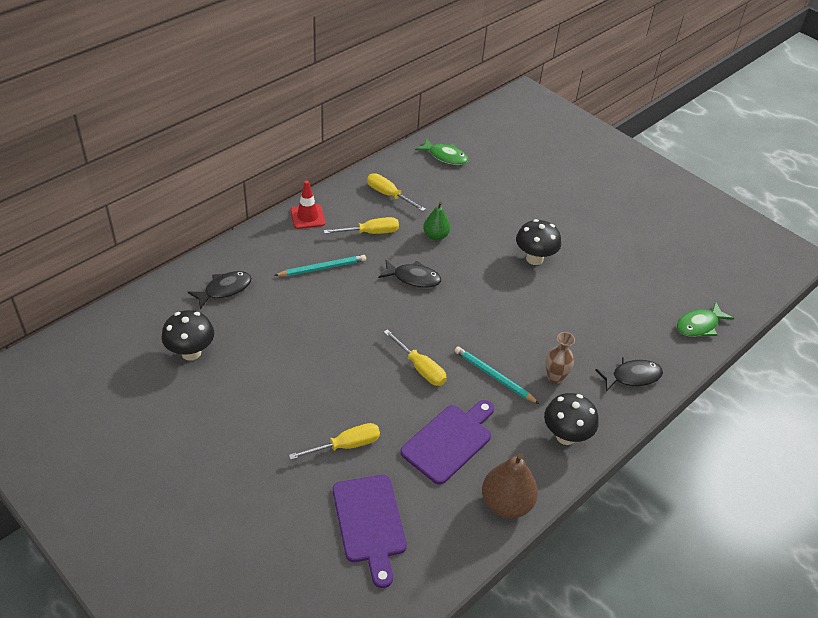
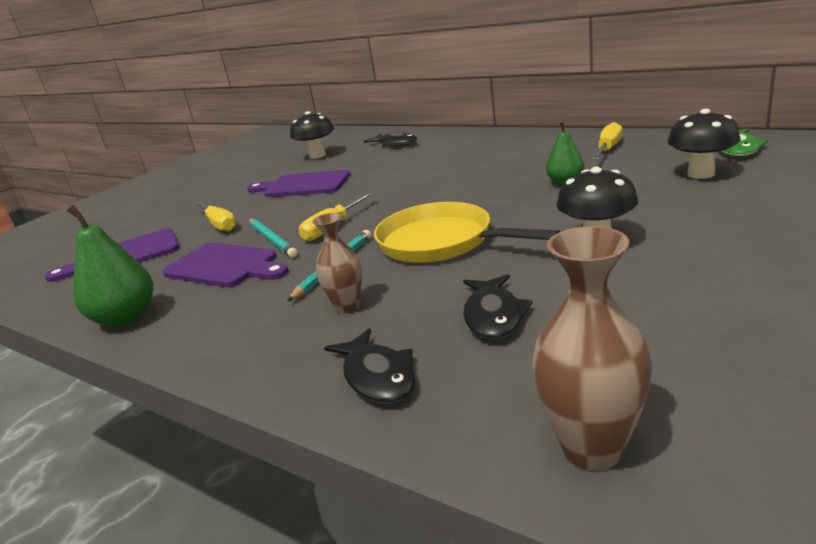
camera: 85 degrees right, 20 degrees down
turquoise pencil [274,255,366,276] -> turquoise pencil moved to [249,219,297,257]
red traffic cone [290,180,325,229] -> none
yellow screwdriver [324,217,399,234] -> none
black fish [378,260,441,288] -> black fish moved to [463,274,533,340]
brown pear [482,453,538,518] -> green pear [67,205,153,327]
black mushroom [544,393,599,445] -> black mushroom moved to [668,109,741,179]
green fish [677,302,734,337] -> brown vase [532,226,652,470]
none -> purple cutting board [247,170,350,197]
none -> yellow pan [374,202,560,263]

